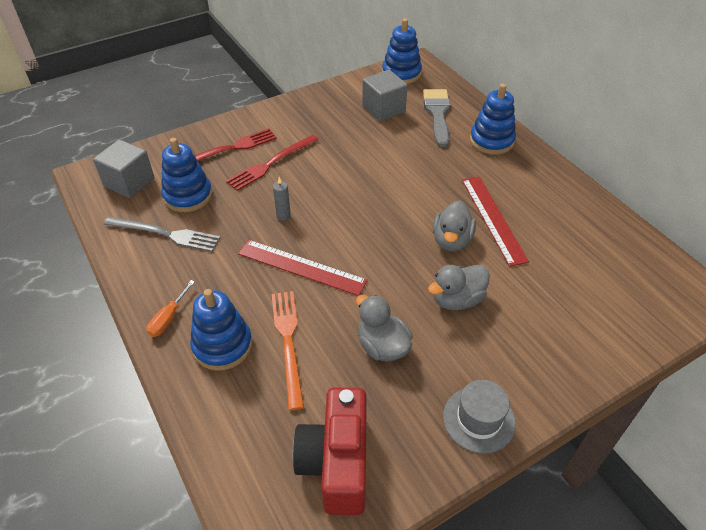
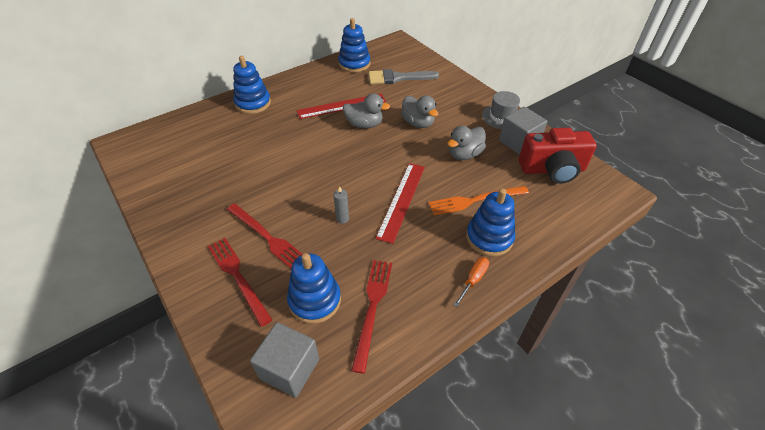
camera: 95 degrees left, 0 degrees up
grey fork [104,216,220,252] -> red fork [351,260,392,374]
orange screwdriver [147,280,195,337] -> orange screwdriver turned 75 degrees counterclockwise [454,257,489,307]
grey cube [362,70,408,121] -> grey cube moved to [499,107,547,155]
blue stacking toy [382,19,422,84] -> blue stacking toy moved to [338,18,370,73]
grey brush [423,89,450,147] -> grey brush moved to [369,69,439,84]

